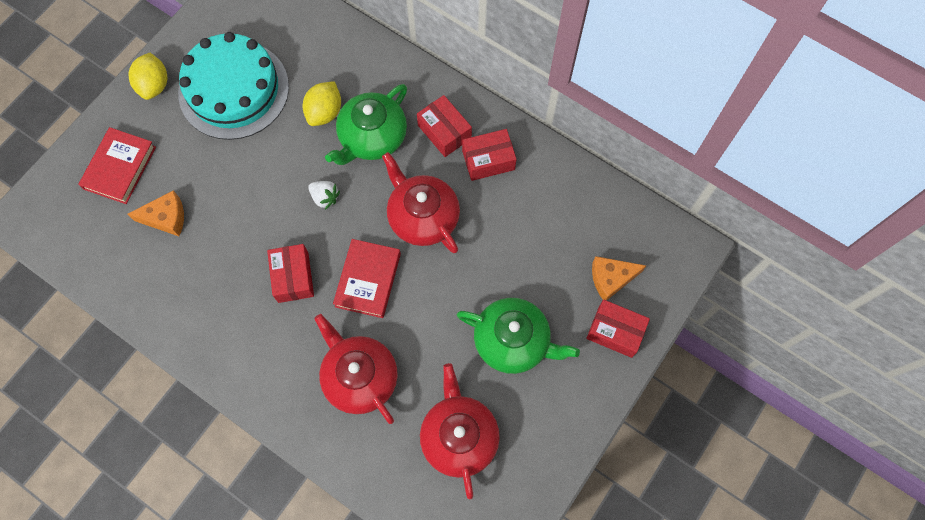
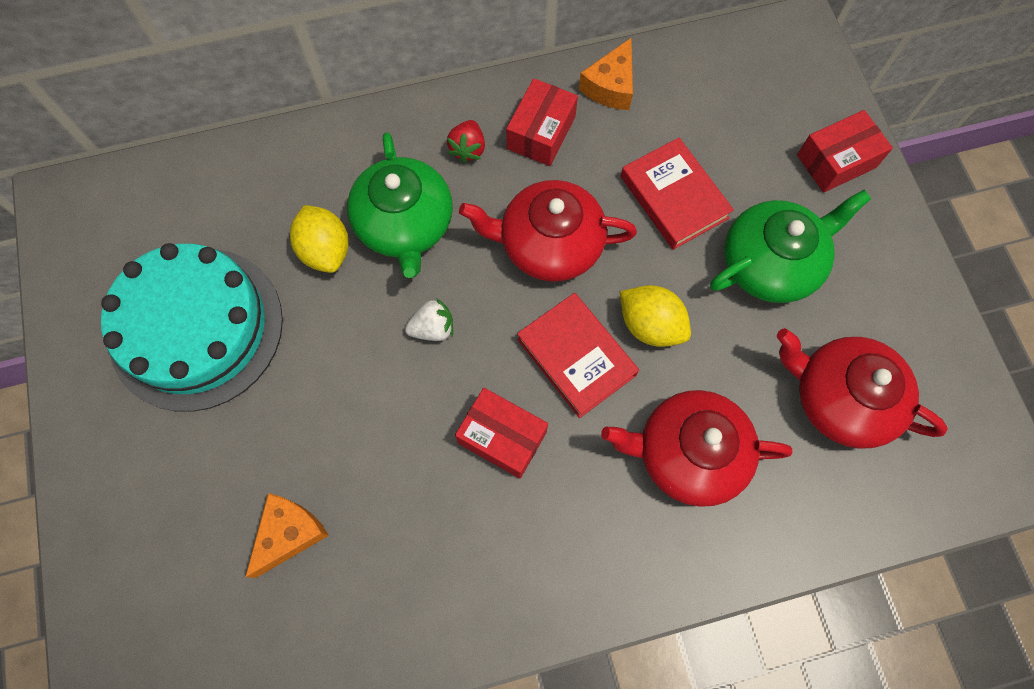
camera: 50 degrees left, 0 degrees up
red book [78,127,156,204] -> red book moved to [621,137,734,250]
yellow lemon [128,53,167,100] -> yellow lemon moved to [620,285,691,347]
red box [417,95,472,157] -> red strawberry [447,120,485,163]
orange cheese [592,256,646,301] -> orange cheese moved to [579,38,633,110]

